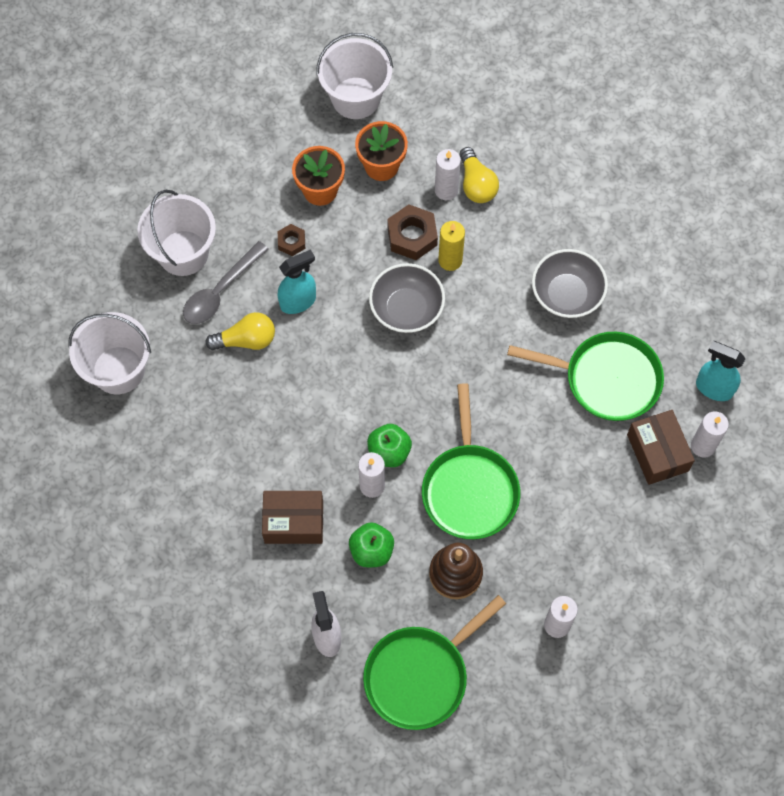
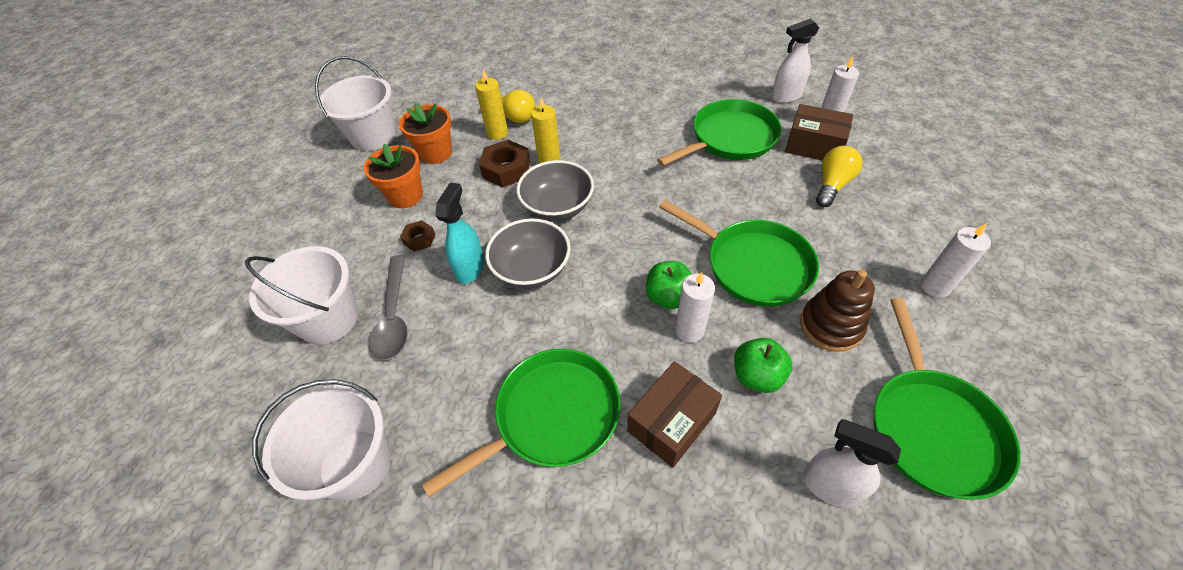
camera: 45 degrees left, 15 degrees down
yellow light bulb [205,312,275,350] -> yellow light bulb moved to [816,146,862,207]
white candle [435,149,461,200] -> yellow candle [475,69,508,140]
grey bowl [532,249,608,318] -> grey bowl moved to [485,218,570,289]
turquoise spray bottle [696,341,746,401] -> white spray bottle [771,19,819,103]
none -> green pan [422,349,621,497]

